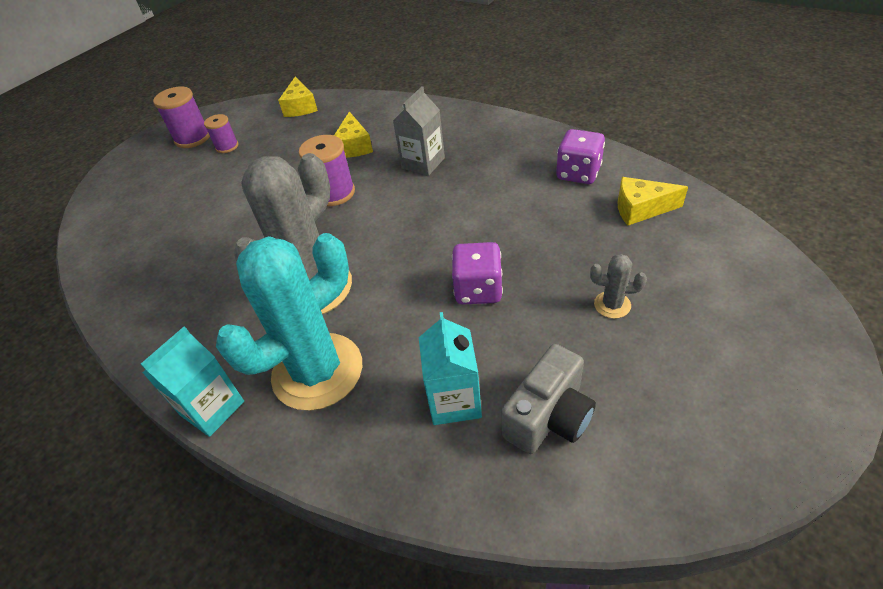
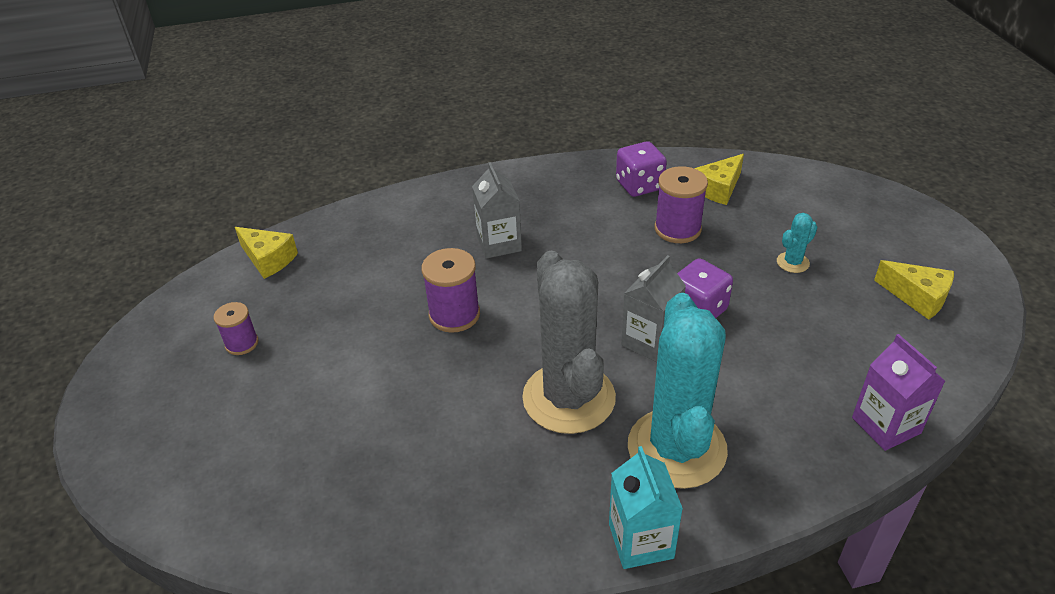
camera: 50 degrees left, 5 degrees down
purple spool [153,86,210,148] -> purple spool moved to [655,166,708,243]
yellow cheese [334,112,373,158] -> yellow cheese moved to [874,260,954,320]
turquoise carton [419,312,482,425] -> none
grey camera [501,344,596,454] -> none
grey cactus [590,254,647,319] -> turquoise cactus [777,213,817,273]
none -> grey carton [621,255,686,362]
none -> purple carton [852,334,945,451]

